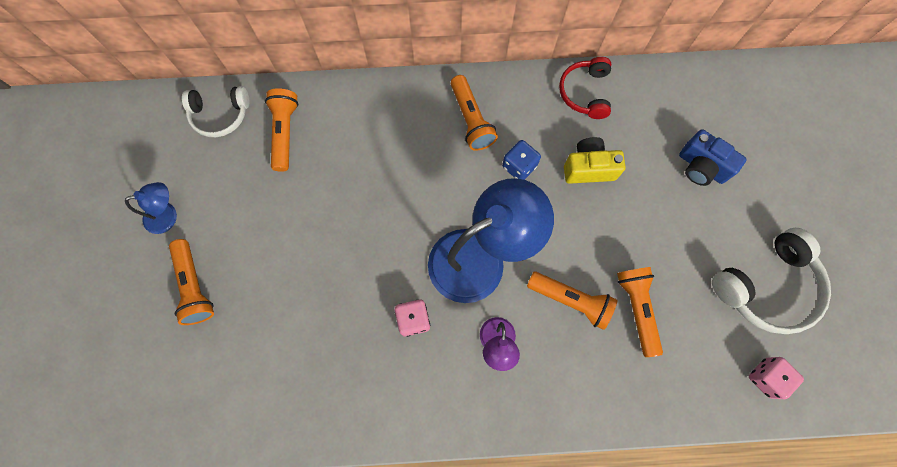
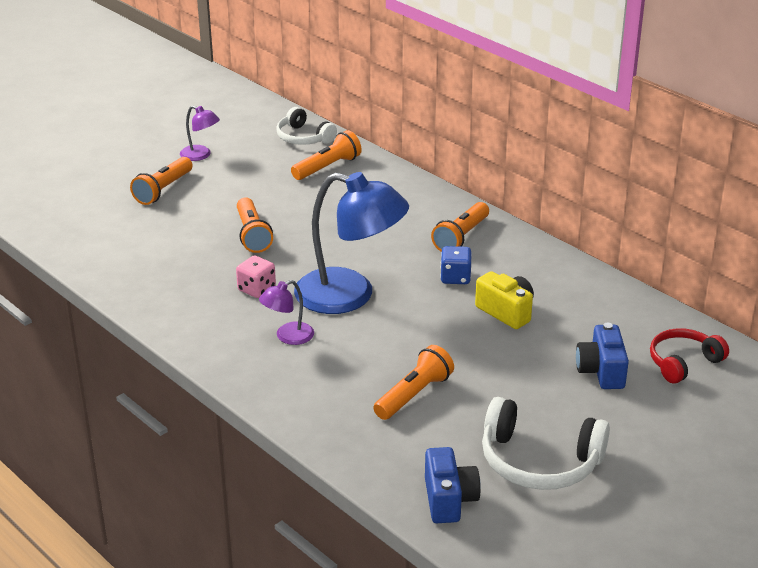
camera: 50 degrees right, 40 degrees down
blue lamp [125,182,177,234] -> purple lamp [180,106,220,161]
orange flashlight [527,272,617,330] -> orange flashlight moved to [237,197,273,253]
red headphones [559,57,611,119] -> red headphones moved to [650,328,729,384]
pink dice [749,357,804,399] -> blue camera [425,447,481,523]

